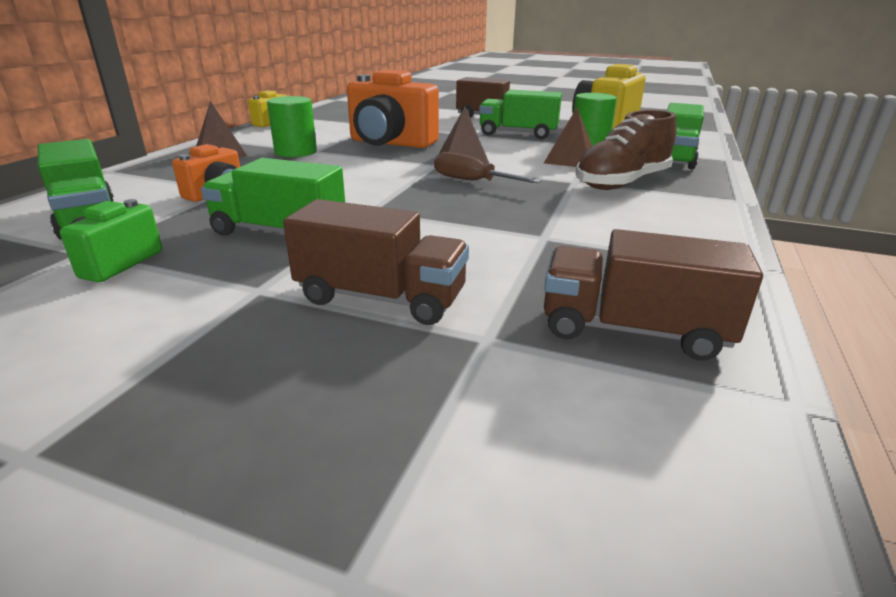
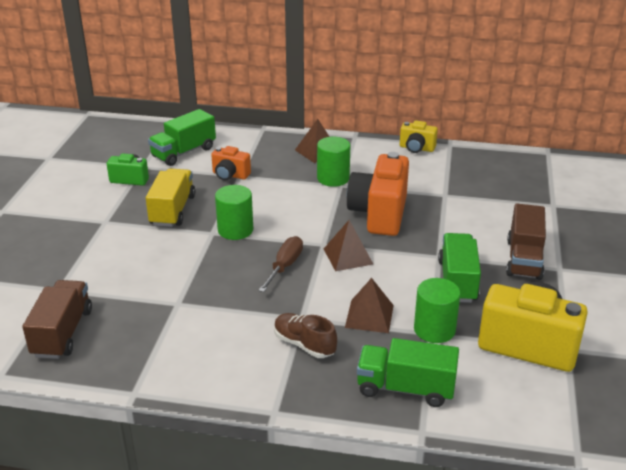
camera: 80 degrees right, 5 degrees up
green truck [201,158,345,236] -> yellow truck [146,168,195,227]
brown truck [283,199,469,325] -> none
brown shoe [575,110,677,190] -> brown shoe [274,313,337,358], size x0.66
none -> green cylinder [215,185,253,240]

